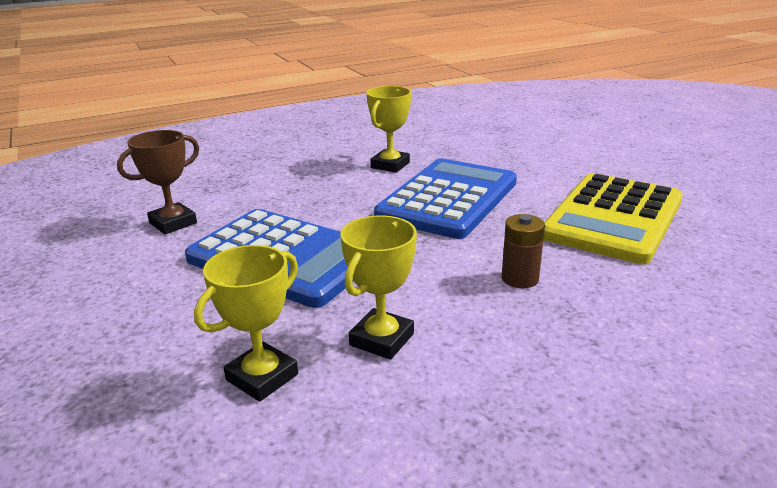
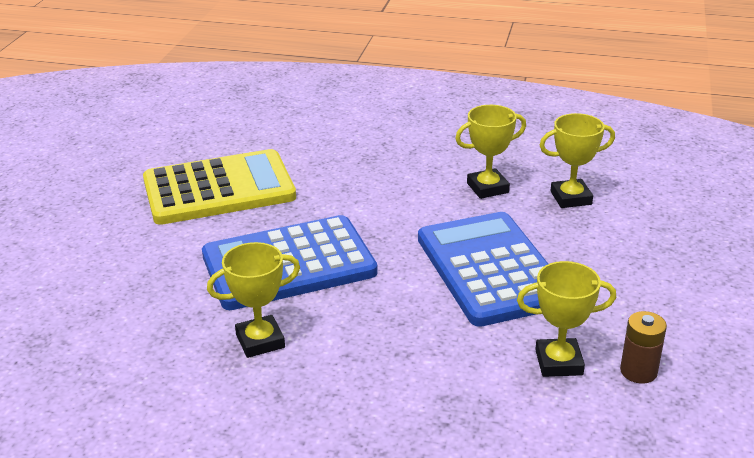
camera: 140 degrees left, 5 degrees up
brown trophy [117,130,199,234] -> yellow trophy [517,261,616,377]
brown battery [501,214,545,288] -> brown battery moved to [620,311,667,384]

